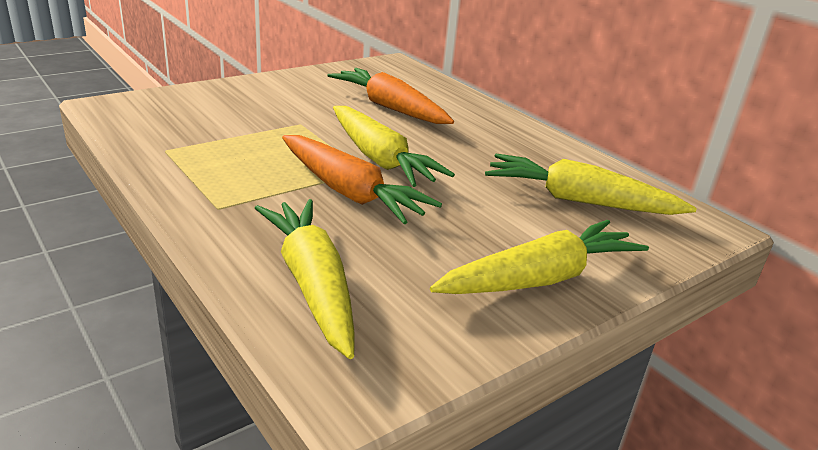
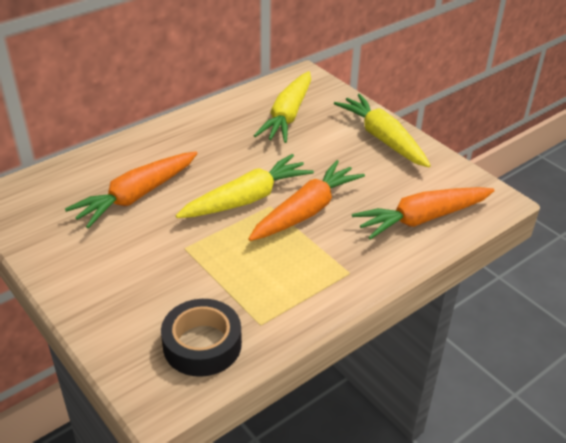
camera: 90 degrees left, 10 degrees up
yellow carrot [255,199,355,359] -> orange carrot [352,187,495,240]
none -> black tape [161,299,242,377]

